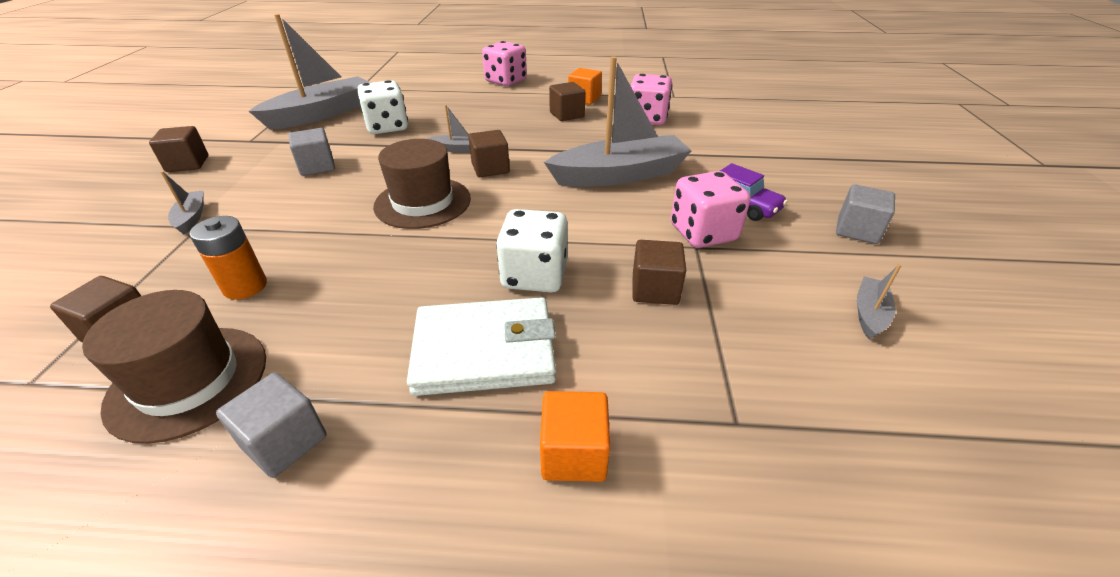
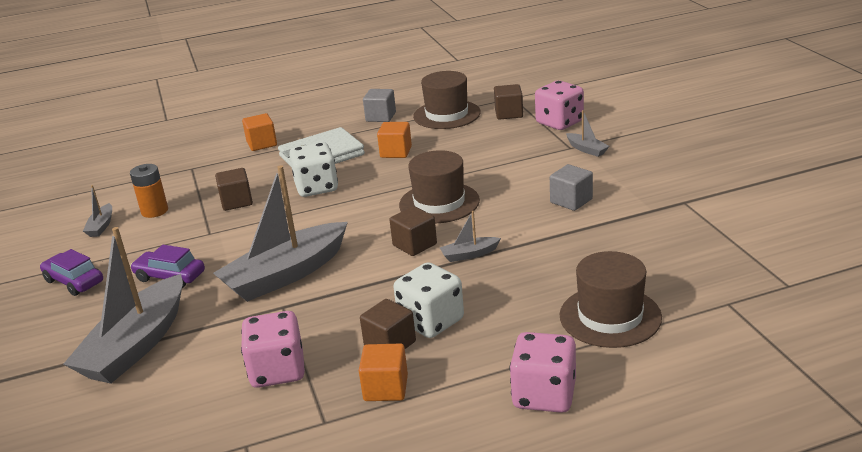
camera: 160 degrees right, 10 degrees down
brown cube [149,126,209,172] -> none
orange battery [189,216,267,300] -> orange battery moved to [130,164,168,218]
grey boat [249,14,371,130] -> grey boat moved to [63,227,183,384]
white dice [357,80,408,134] -> white dice moved to [393,262,464,338]
pink dice [671,171,751,248] -> pink dice moved to [535,80,584,130]
grey cube [836,184,895,244] -> purple car [40,249,103,296]
none -> orange cube [377,122,412,158]
none -> brown hat [559,251,662,348]

